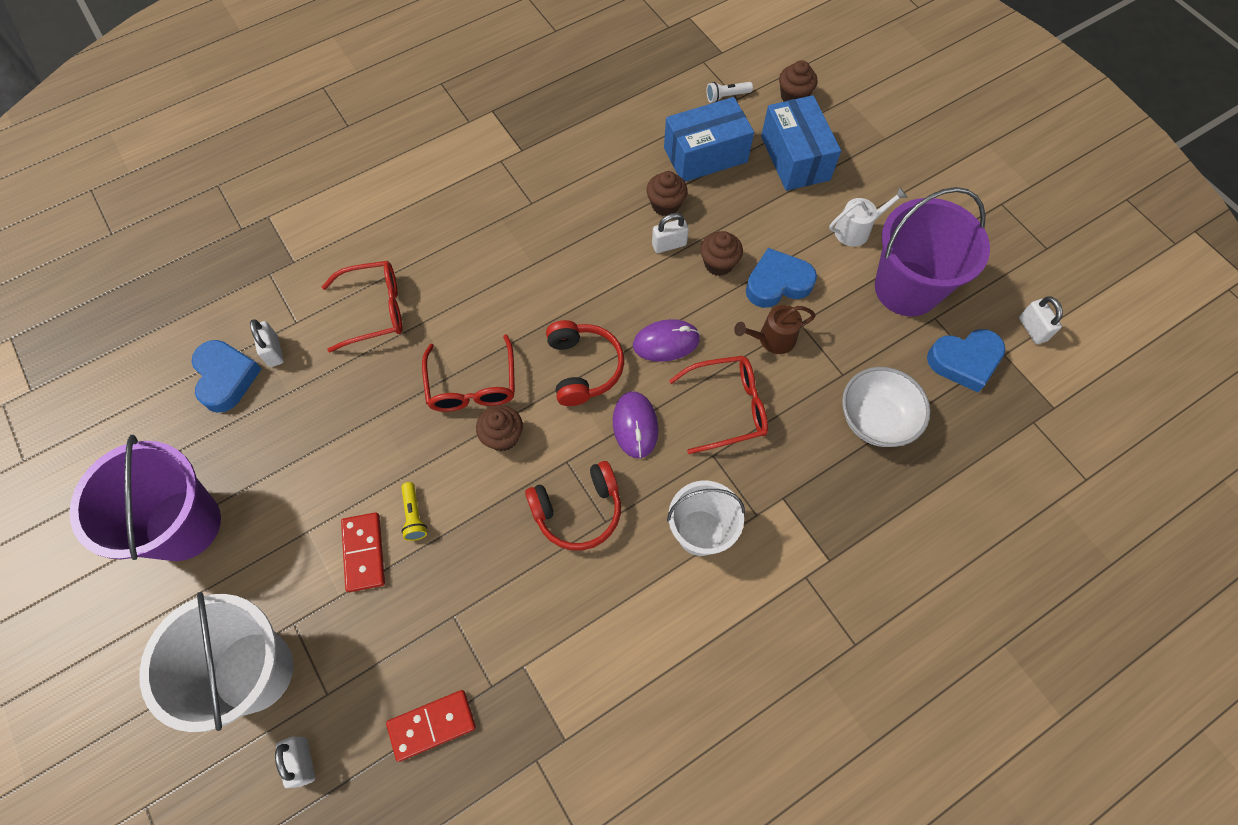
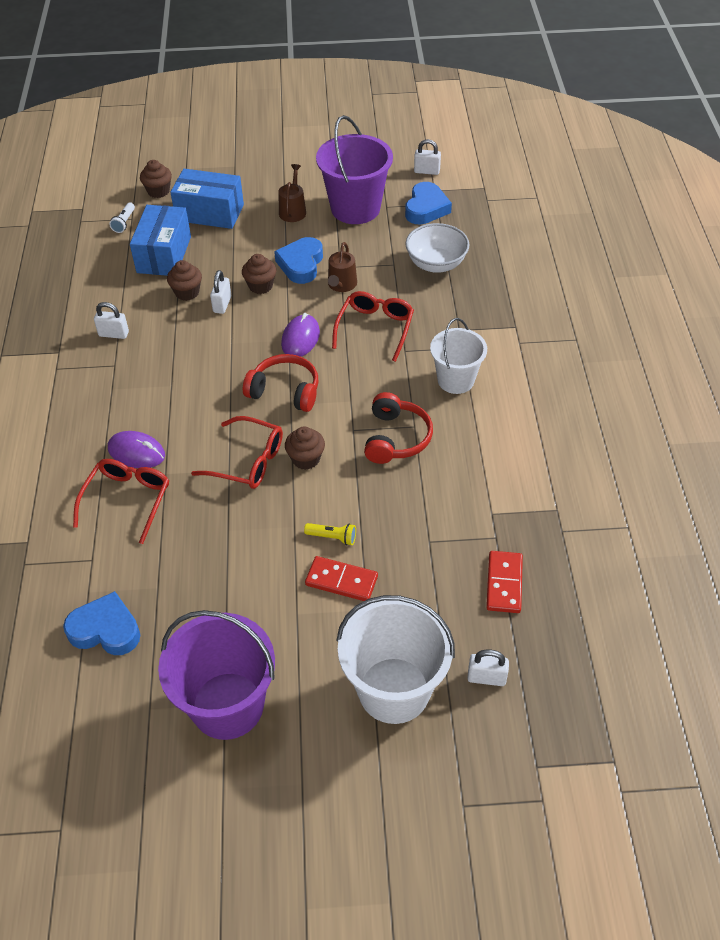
camera: 60 degrees left, 15 degrees down
white padlock [250,319,284,367] -> white padlock moved to [94,302,129,339]
purple mouse [613,391,659,458] -> purple mouse moved to [108,431,165,468]
white watering can [829,187,908,247] -> brown watering can [278,164,306,222]

